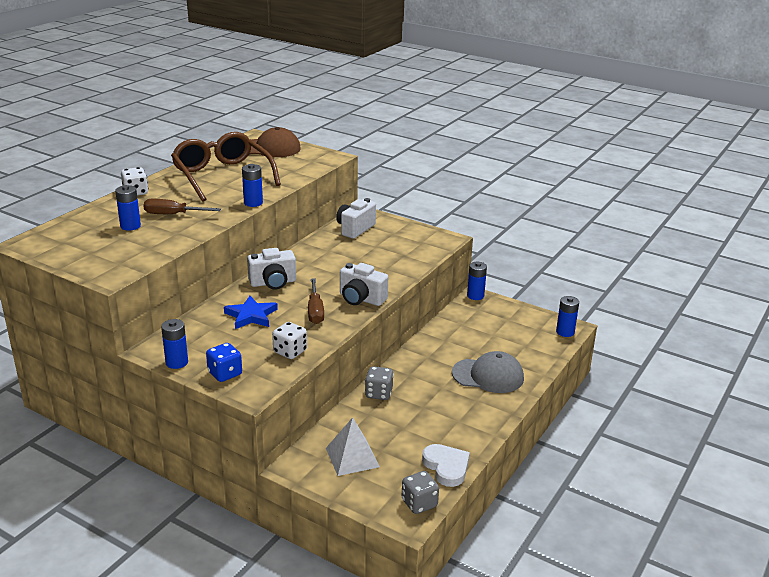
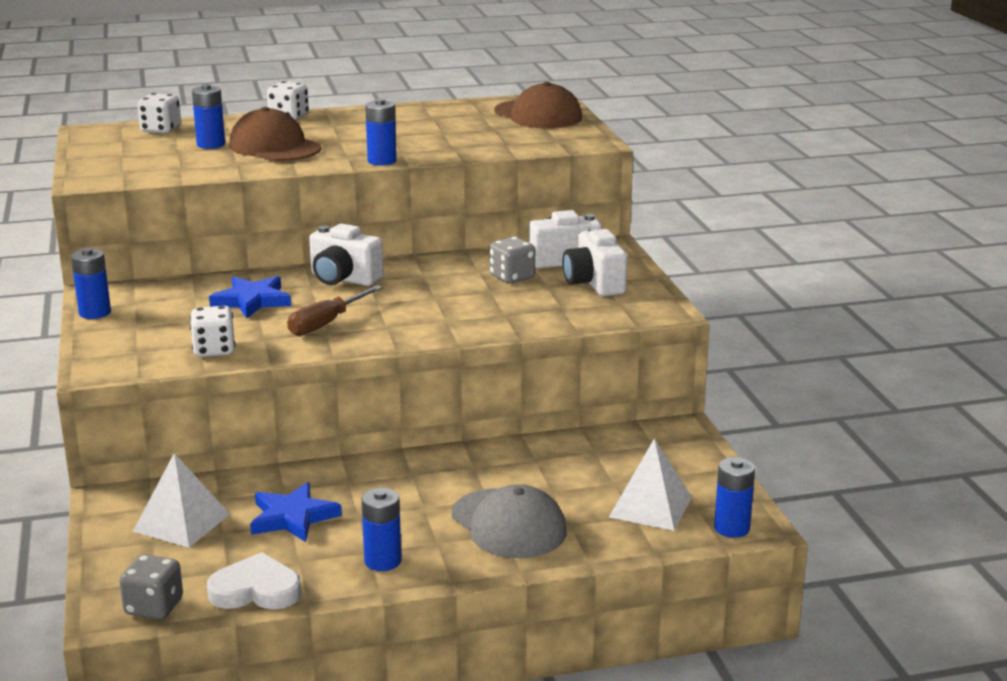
camera: 45 degrees right, 5 degrees down
brown screwdriver [143,199,221,214] -> brown cap [229,107,321,161]
brown glasses [171,132,281,202] -> none
blue dice [206,343,242,382] -> none
white camera [340,263,388,306] -> white camera moved to [563,226,627,296]
grey dice [365,366,394,400] -> grey dice moved to [489,237,535,284]
white heart [422,444,470,487] -> white heart turned 105 degrees counterclockwise [207,552,301,610]
blue battery [467,262,487,300] -> blue battery moved to [361,488,402,571]
none -> white dice [137,93,181,134]
none -> blue star [250,482,342,542]
none -> white pyramid [609,439,692,531]

